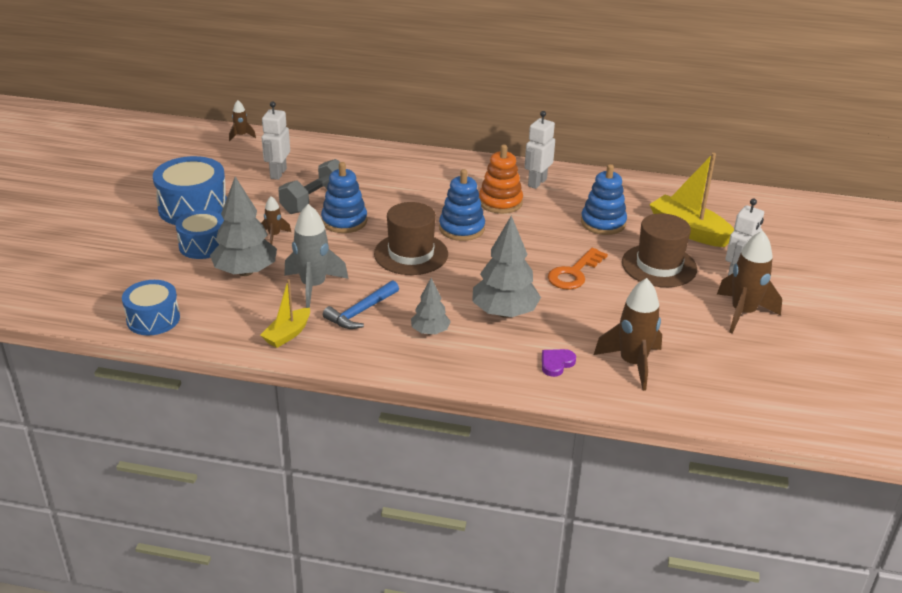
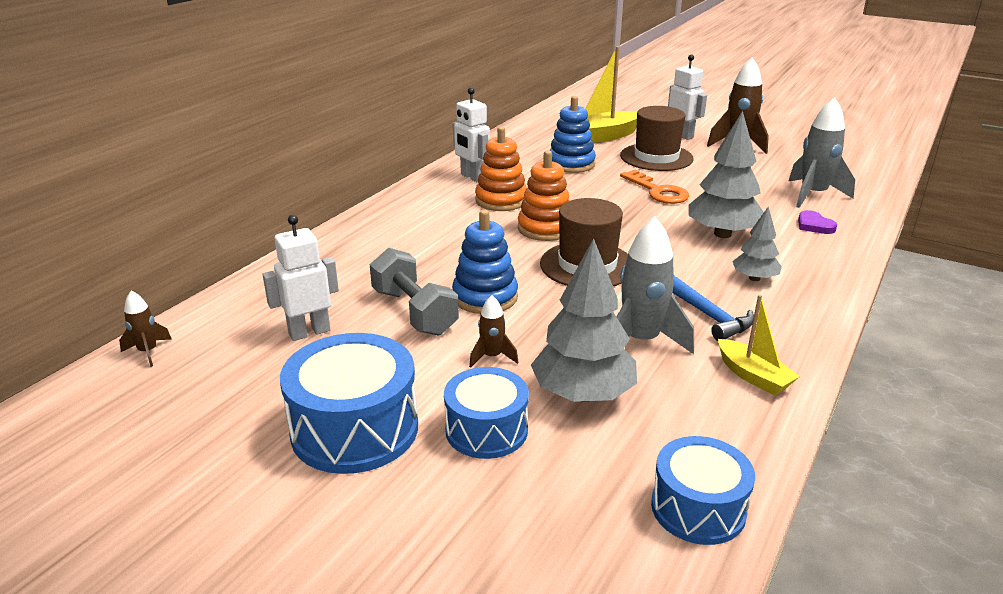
camera: 70 degrees left, 5 degrees down
white robot [262,102,290,180] -> white robot turned 120 degrees clockwise [263,215,339,341]
blue stacking toy [439,169,485,241] -> orange stacking toy [518,151,569,241]
brown rocket [594,278,662,391] -> grey rocket [788,97,855,208]

